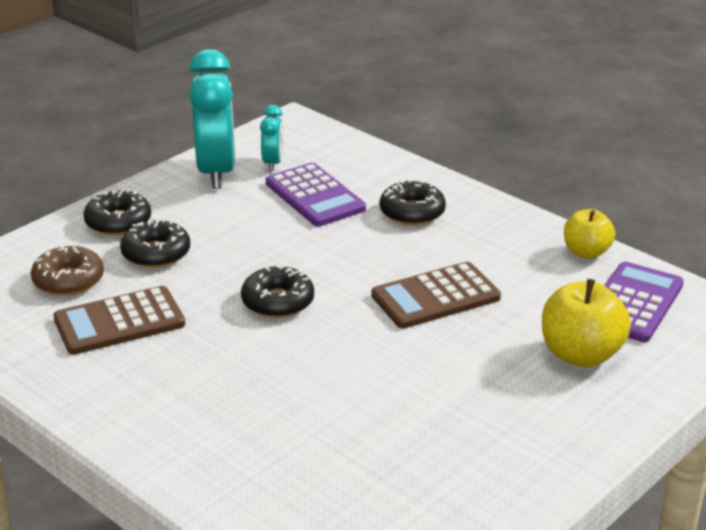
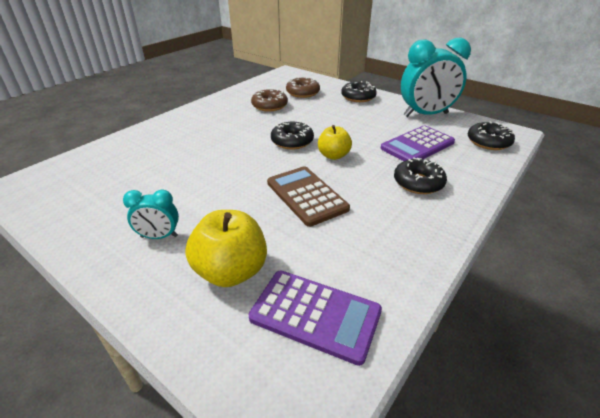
camera: 85 degrees right, 5 degrees up
brown calculator [53,286,185,355] -> brown donut [251,89,288,112]
black donut [120,218,190,268] -> black donut moved to [468,121,515,150]
turquoise clock [260,105,283,171] -> turquoise clock moved to [123,190,179,239]
yellow apple [564,209,615,259] -> yellow apple moved to [318,125,352,160]

